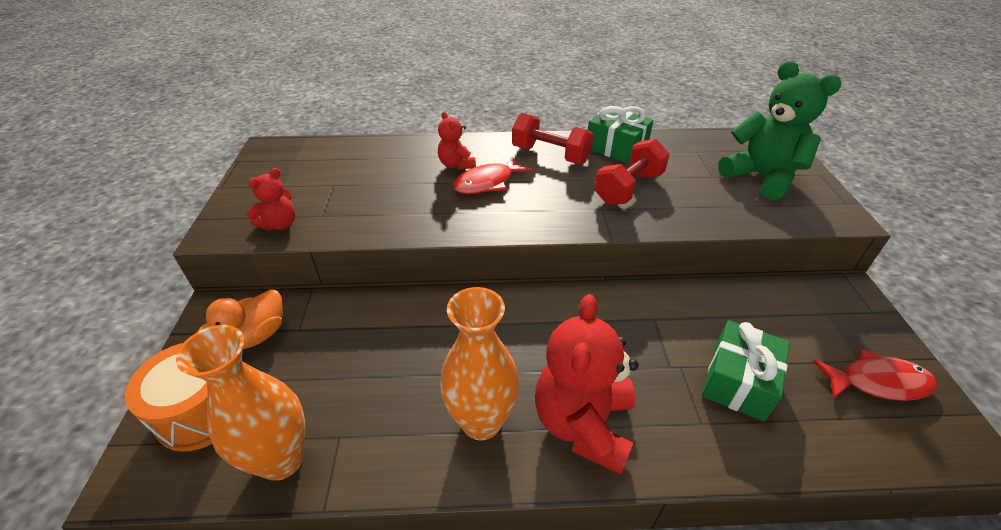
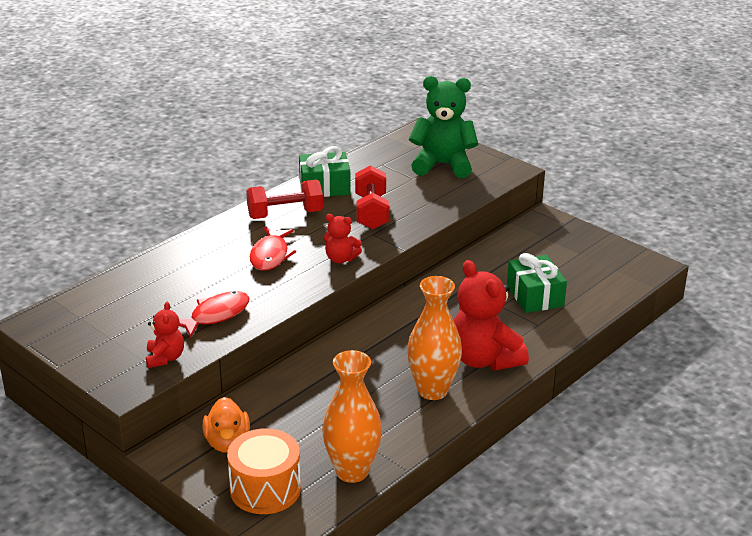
camera: 45 degrees left, 10 degrees down
red teddy bear [438,111,476,170] -> red teddy bear moved to [324,214,362,263]
red fish [813,349,937,401] -> red fish moved to [179,291,250,338]

